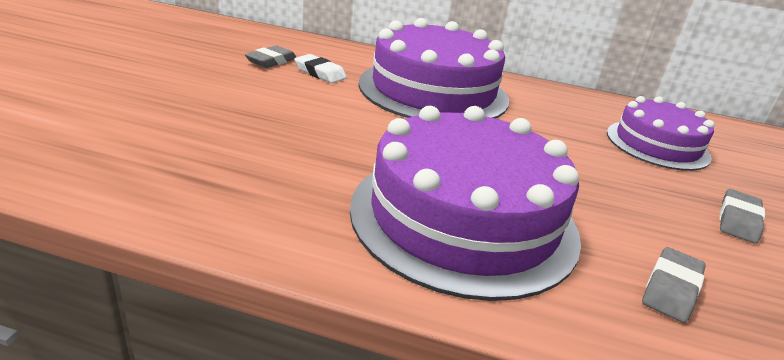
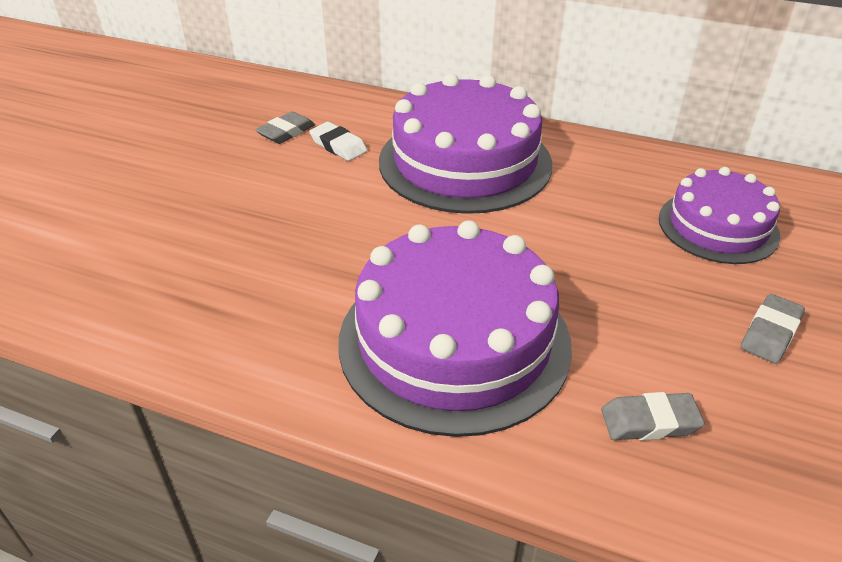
camera: 10 degrees right, 10 degrees up
grey eraser [642,247,706,323] -> grey eraser turned 45 degrees clockwise [601,392,705,440]

